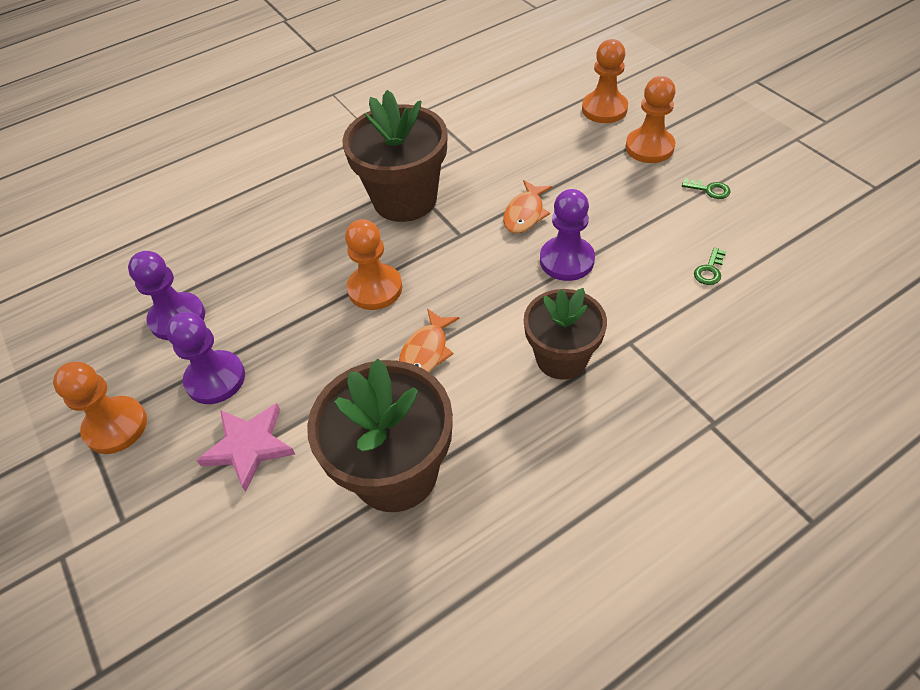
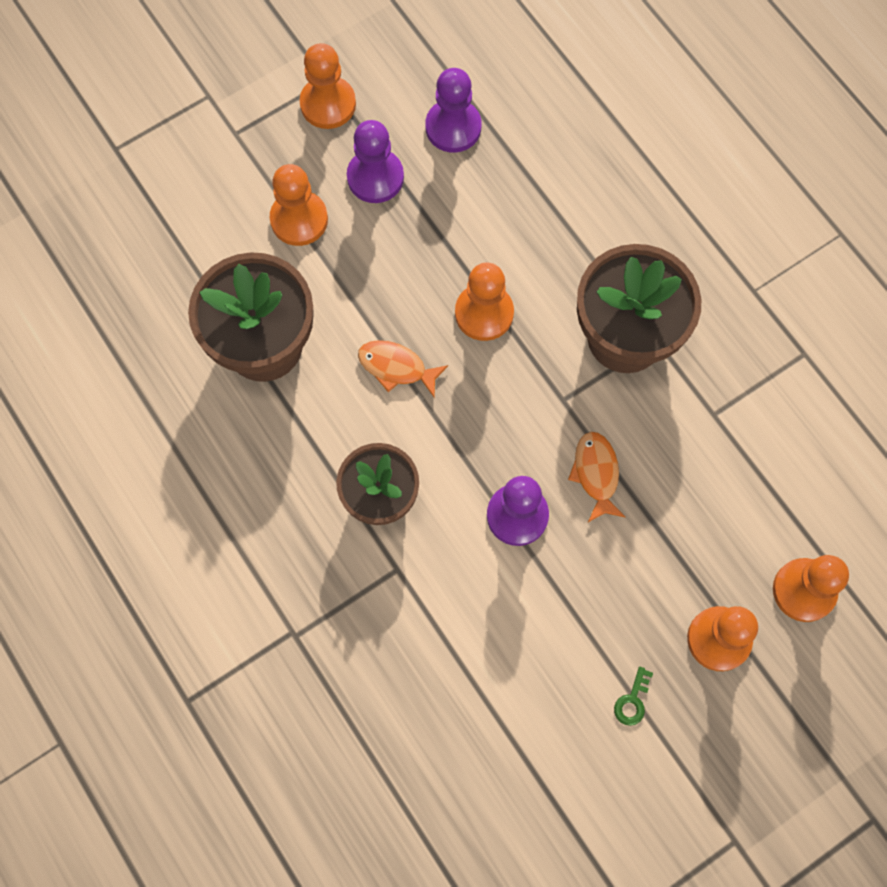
camera: 85 degrees right, 20 degrees up
pink star [196,403,296,492] -> orange pawn [270,164,328,246]
orange fish [503,180,552,233] -> orange fish turned 60 degrees clockwise [568,432,625,522]
green key [694,248,726,285] -> none

